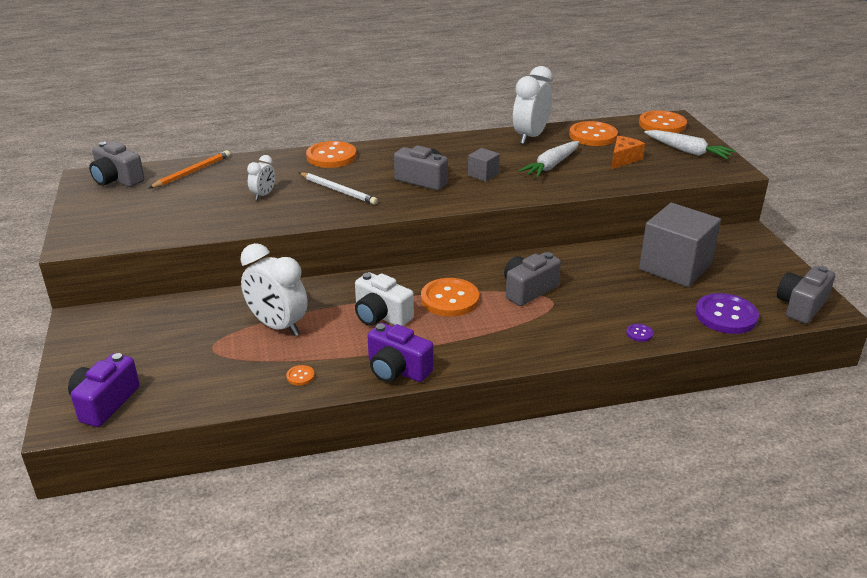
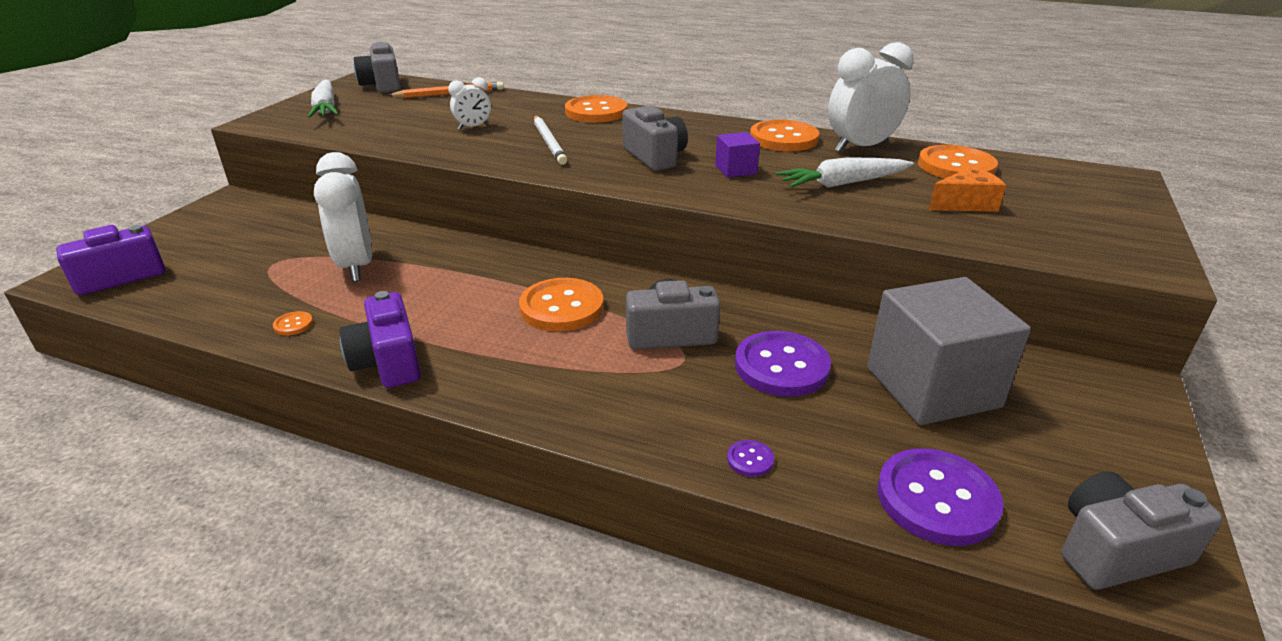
camera: 35 degrees right, 0 degrees up
white camera [355,272,414,326] -> none
grey cube [468,148,500,182] -> purple cube [715,132,760,178]
orange button [639,110,687,133] -> orange button moved to [750,119,819,151]
white carrot [644,130,736,159] -> white carrot moved to [308,80,339,118]
none -> purple button [735,331,831,397]

